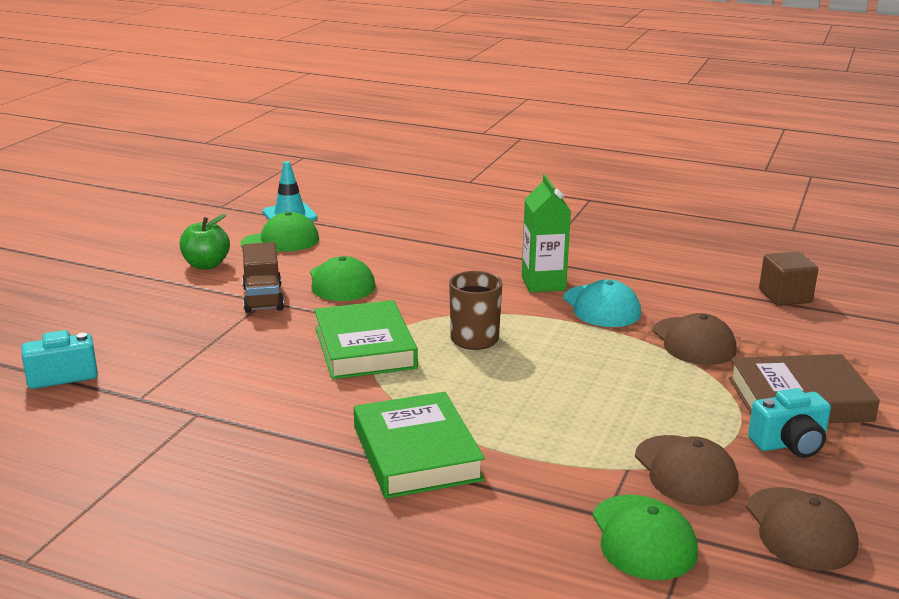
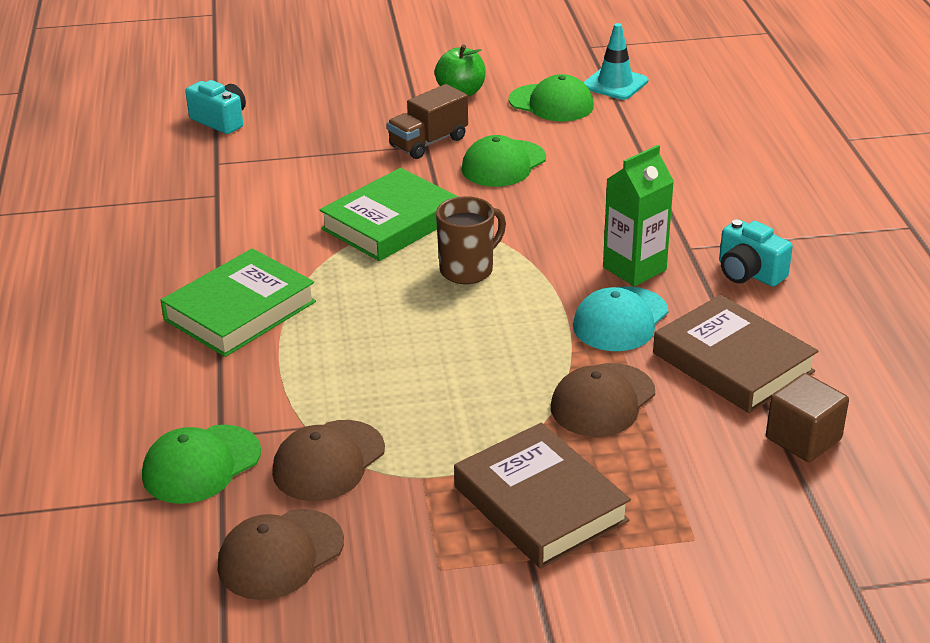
camera: 60 degrees right, 10 degrees up
turquoise camera [748,388,831,458] -> turquoise camera moved to [719,220,793,286]
none -> brown book [653,295,818,413]

